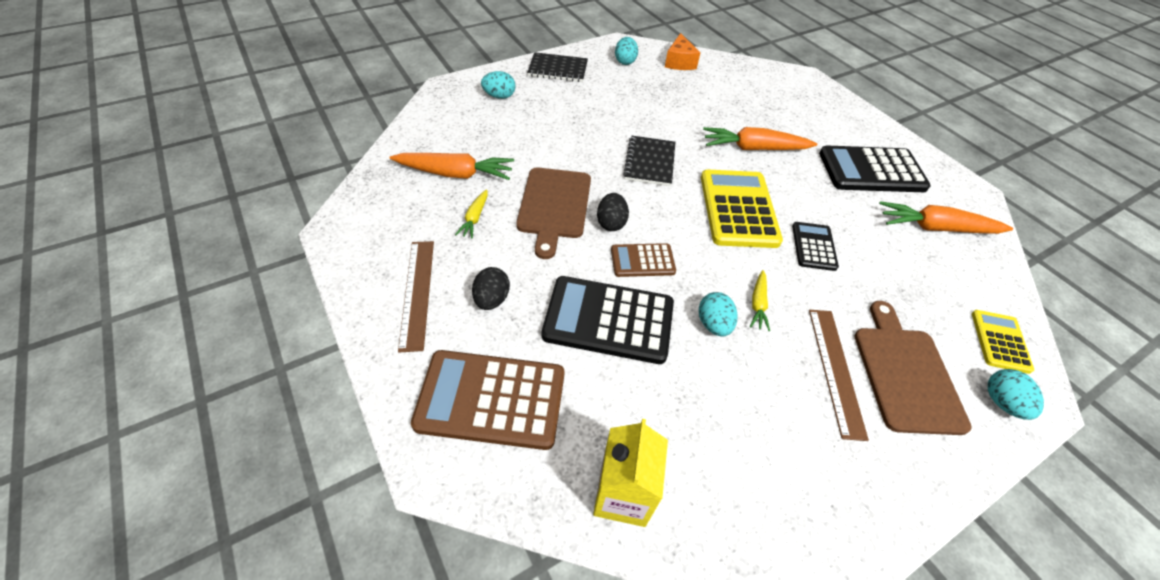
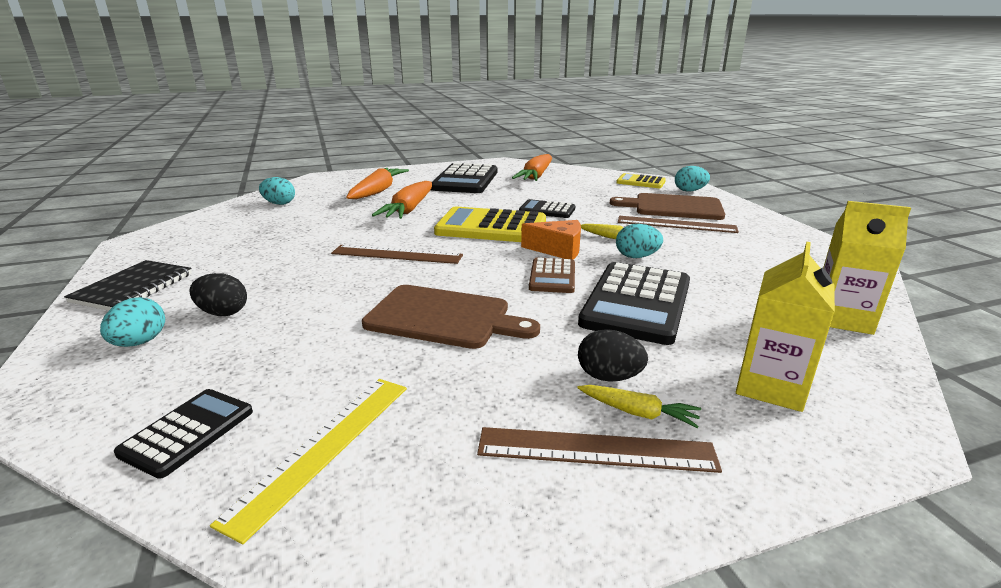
camera: 75 degrees left, 25 degrees down
orange carrot [389,153,514,180] -> orange carrot moved to [346,168,409,199]
brown calculator [411,350,564,450] -> yellow carton [736,242,835,412]
yellow carrot [455,189,488,238] -> yellow carrot moved to [577,385,701,428]
black egg [597,193,629,231] -> black egg moved to [189,273,247,316]
turquoise egg [615,37,638,65] -> turquoise egg moved to [259,177,295,205]
black notebook [623,136,675,186] -> brown ruler [331,245,463,264]
orange cheese [665,33,700,70] -> orange cheese moved to [521,220,581,260]
none -> black calculator [114,389,253,479]
none -> yellow ruler [210,379,407,544]

